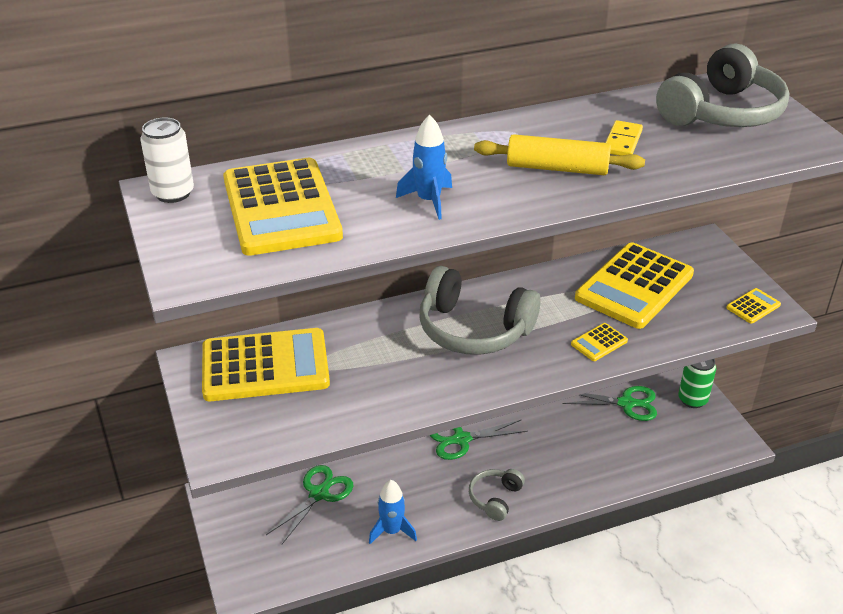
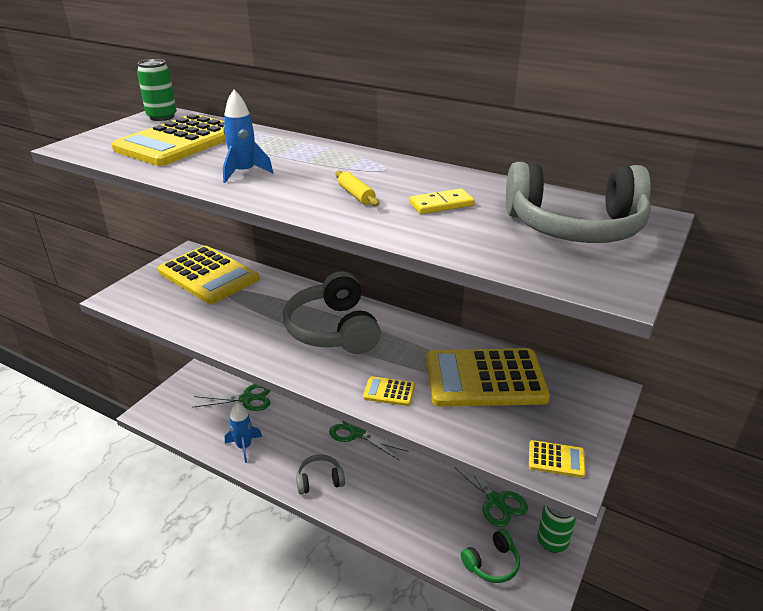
camera: 50 degrees right, 5 degrees down
white can [140,118,194,203] -> green can [137,59,177,121]
yellow rolling pin [474,134,645,175] -> yellow rolling pin [335,171,379,206], size x0.54
none -> green headphones [461,529,520,583]

